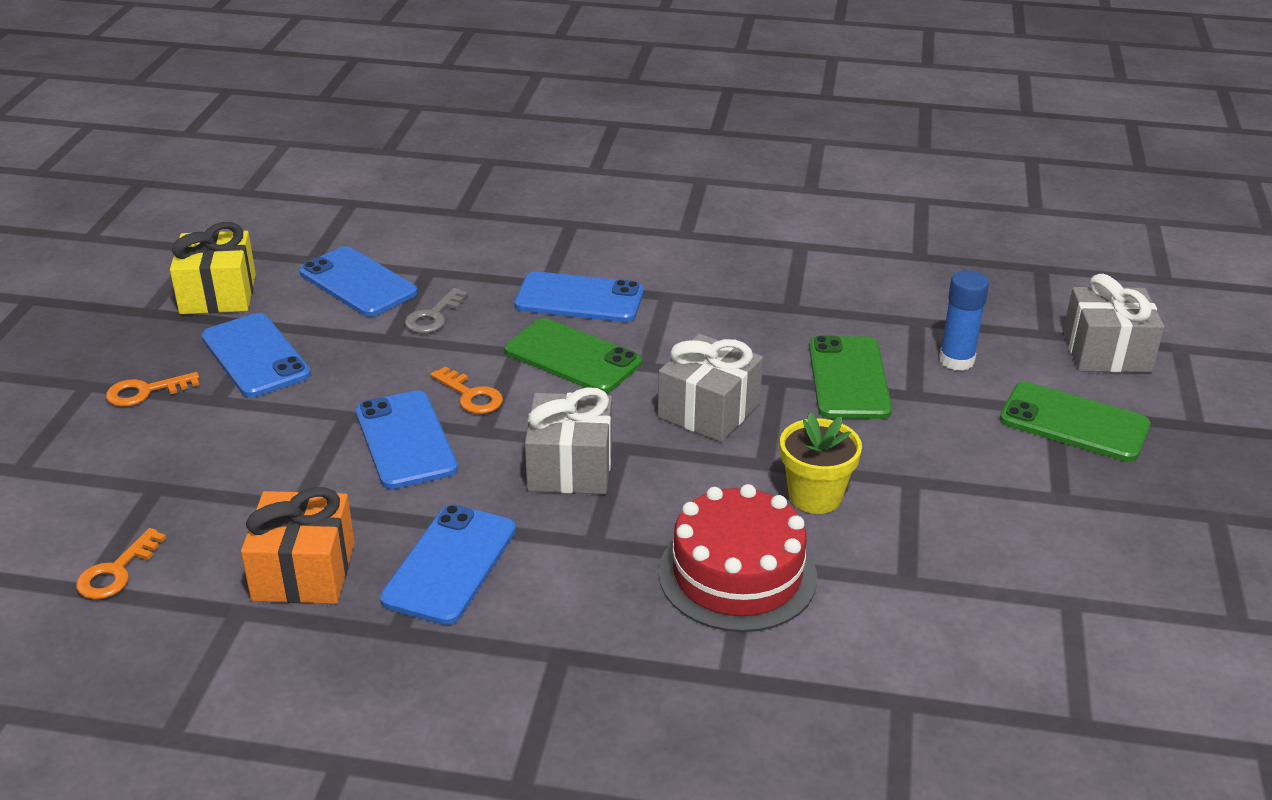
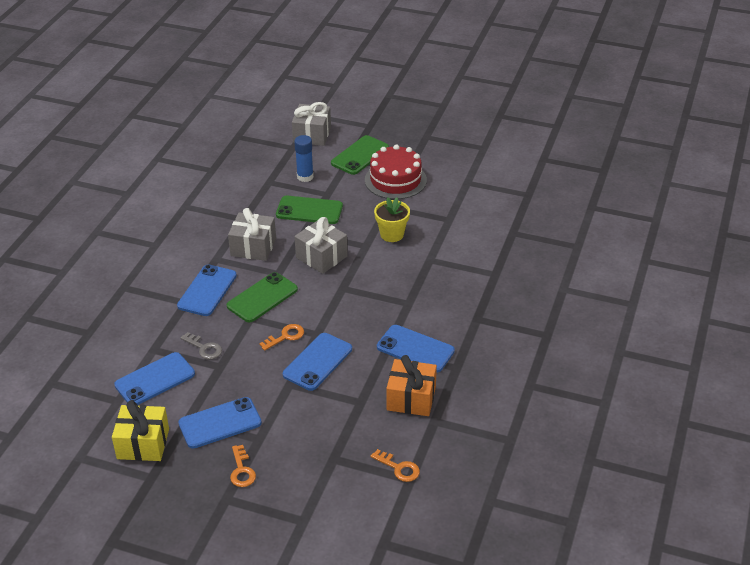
camera: 80 degrees left, 5 degrees up
blue phone [356,391,458,489] -> blue phone turned 45 degrees counterclockwise [283,333,352,391]
grey gift [525,387,612,494] -> grey gift moved to [228,208,276,261]
red cake [658,484,817,632] -> red cake moved to [365,144,427,199]

